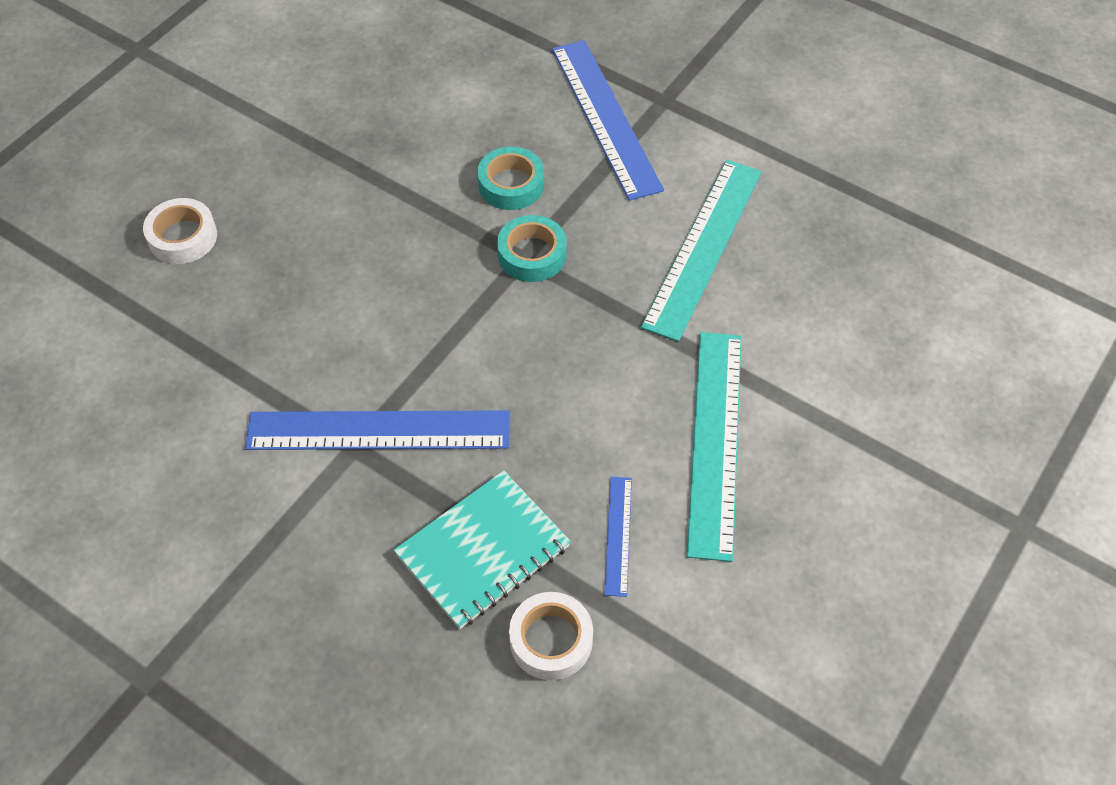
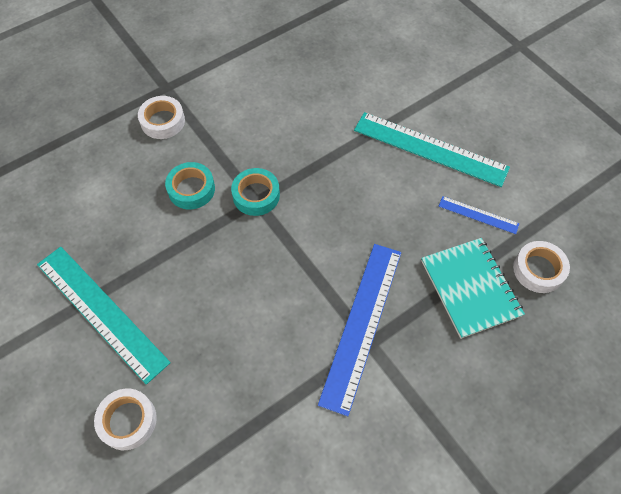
camera: 70 degrees left, 5 degrees up
blue ruler [552,40,664,201] -> white tape [138,96,185,139]
turquoise ruler [641,160,762,342] -> turquoise ruler moved to [37,247,171,385]

